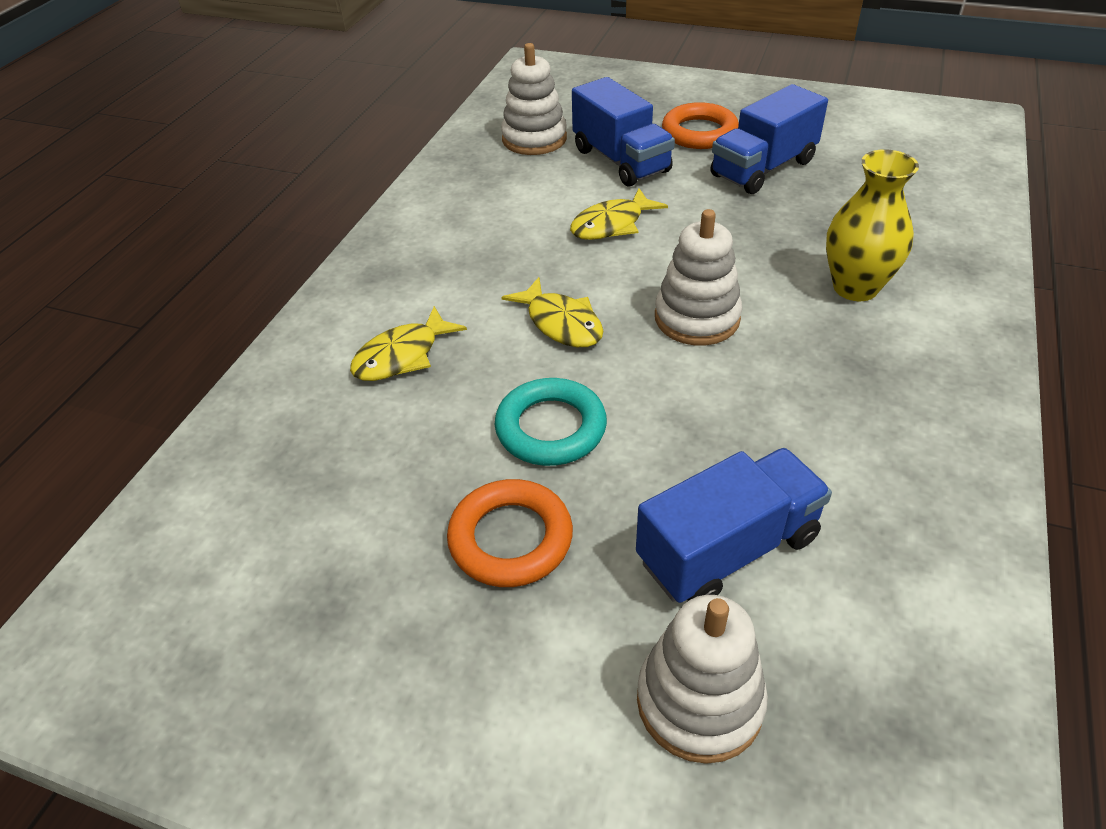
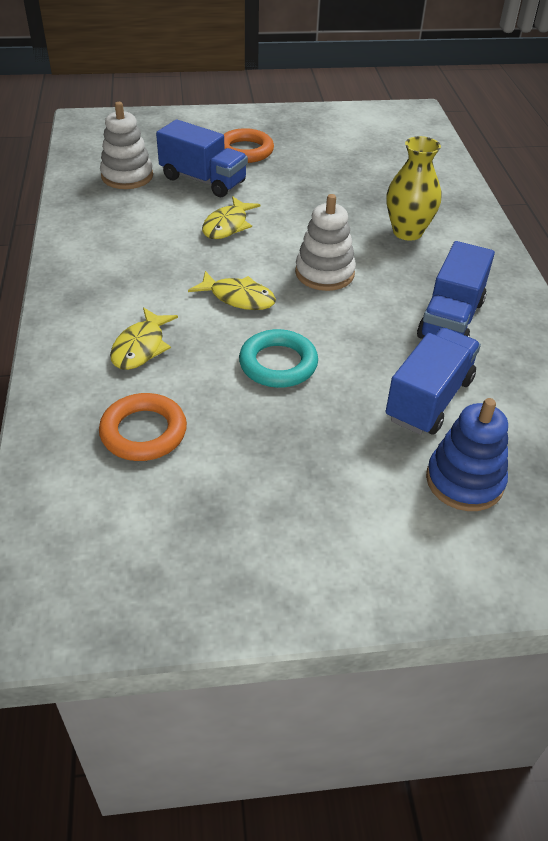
camera: 30 degrees left, 0 degrees up
orange ring [447,479,573,587] -> orange ring moved to [99,393,187,461]
white stacking toy [637,595,768,764] -> blue stacking toy [426,398,508,511]
blue truck [710,84,828,194] -> blue truck moved to [417,241,495,339]

